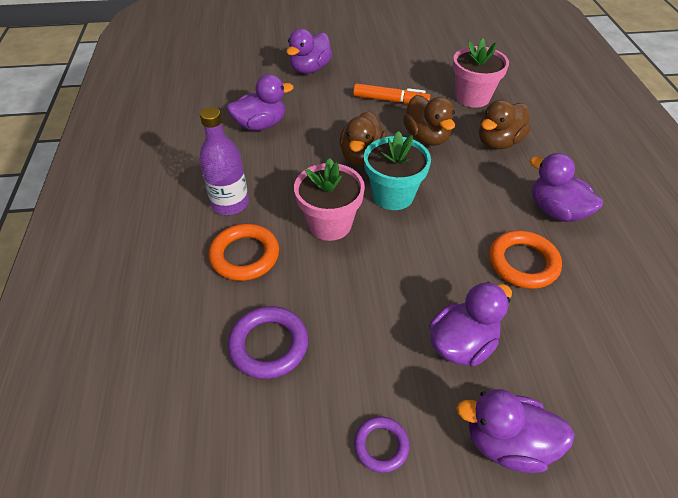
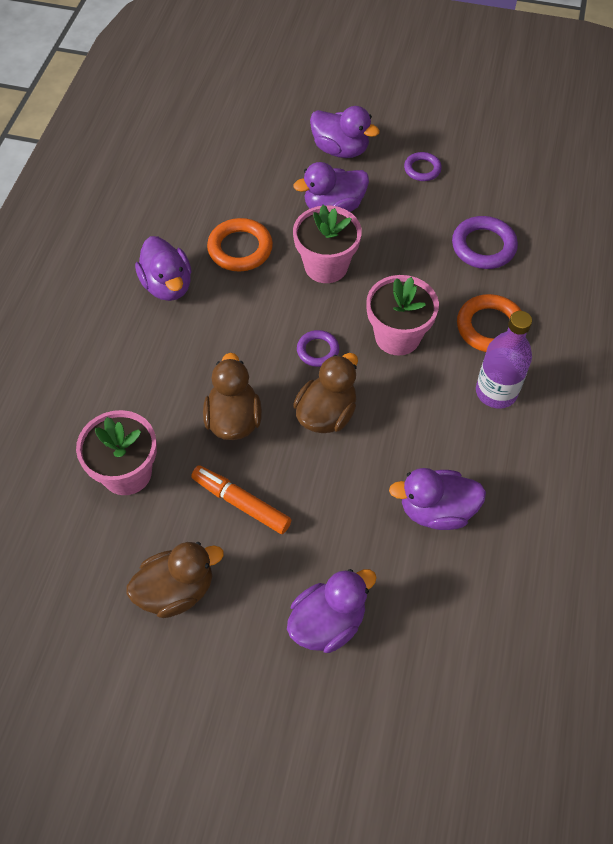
camera: 160 degrees left, 10 degrees up
turquoise flower pot [364,131,431,210] -> purple ring [297,330,339,367]
brown duck [479,100,531,149] -> brown duck moved to [126,542,224,618]
none -> pink flower pot [293,205,362,283]

